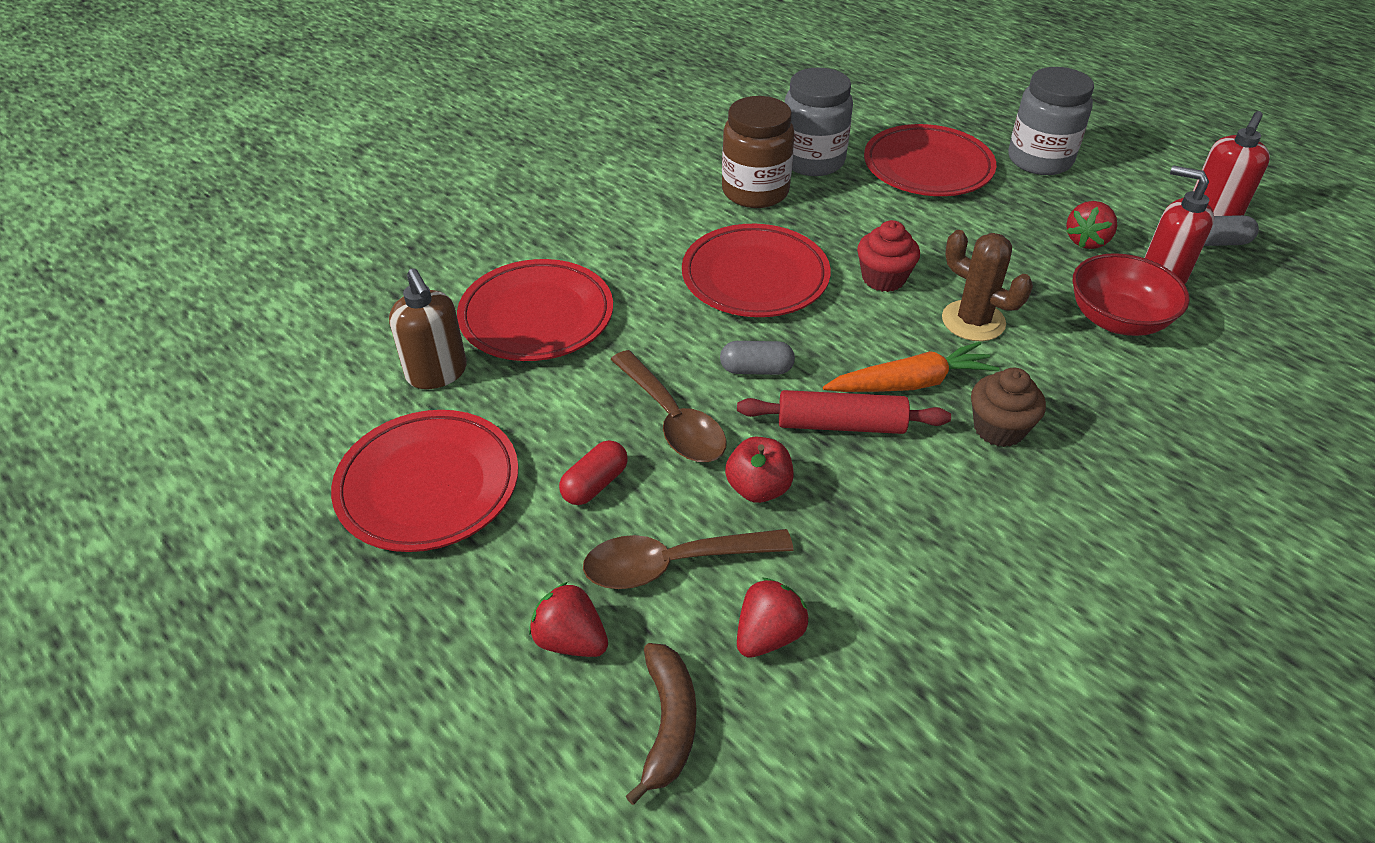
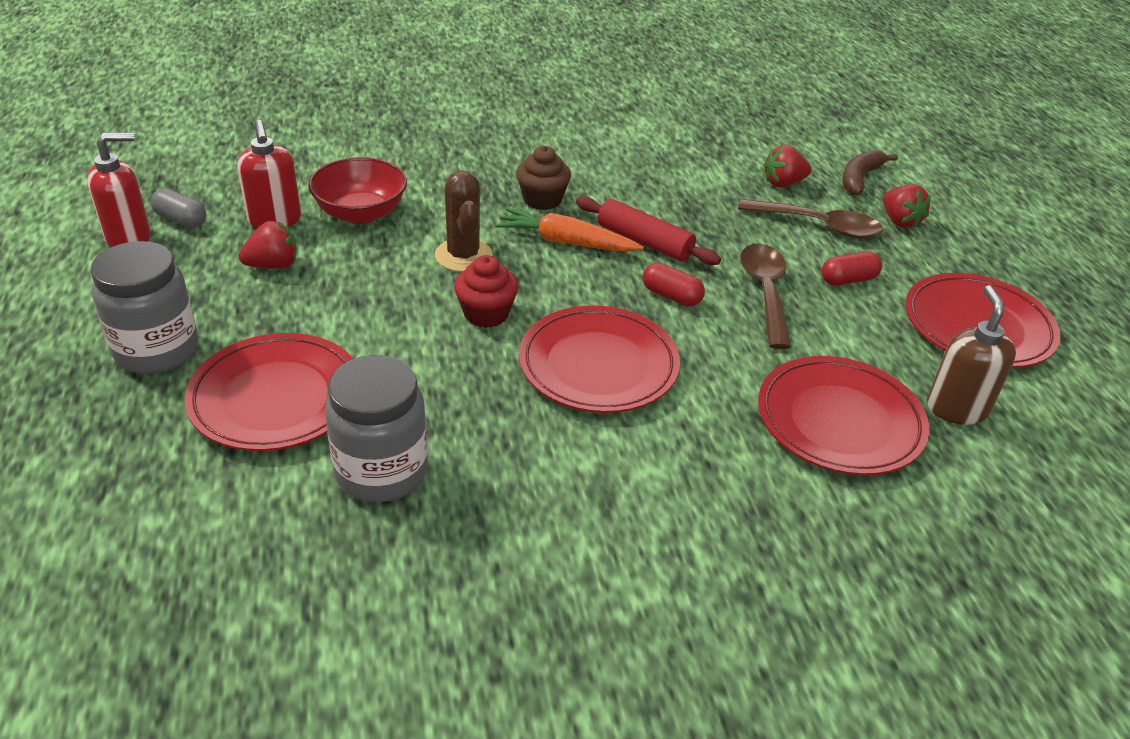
camera: 150 degrees left, 5 degrees down
grey capsule [720,341,795,375] -> red capsule [643,263,705,306]
brown jar [722,96,795,208] -> none
red apple [725,437,794,503] -> none

